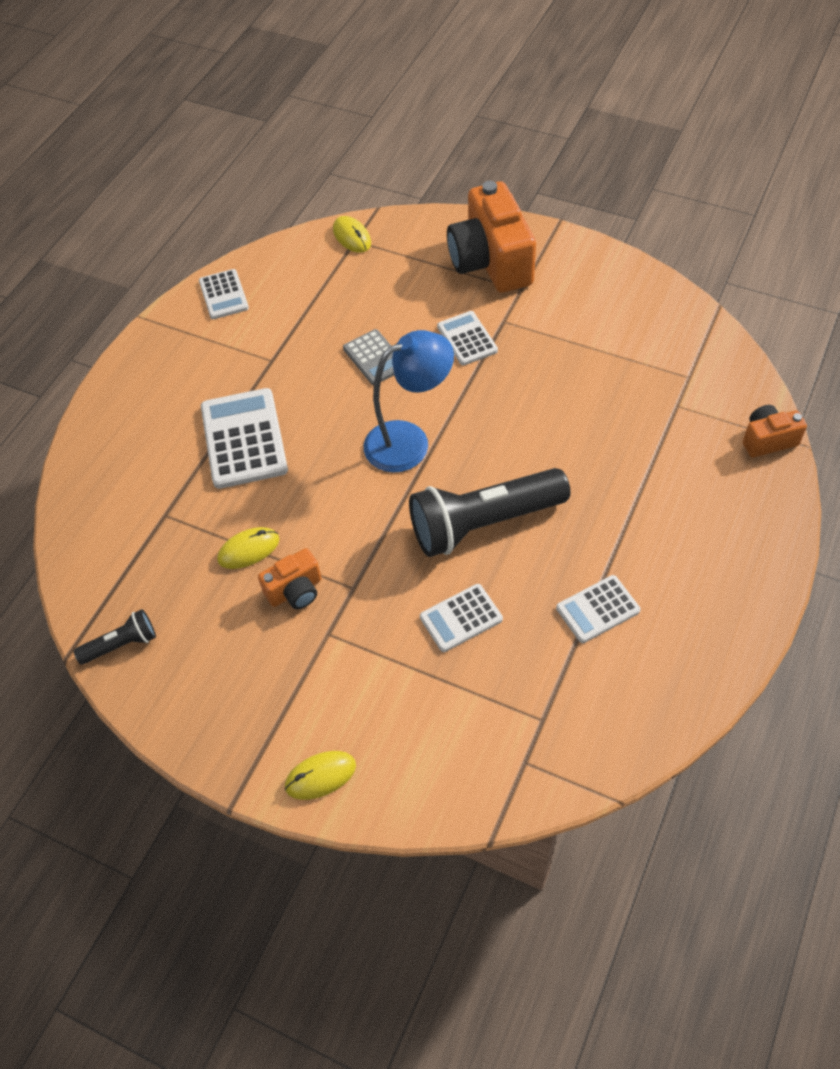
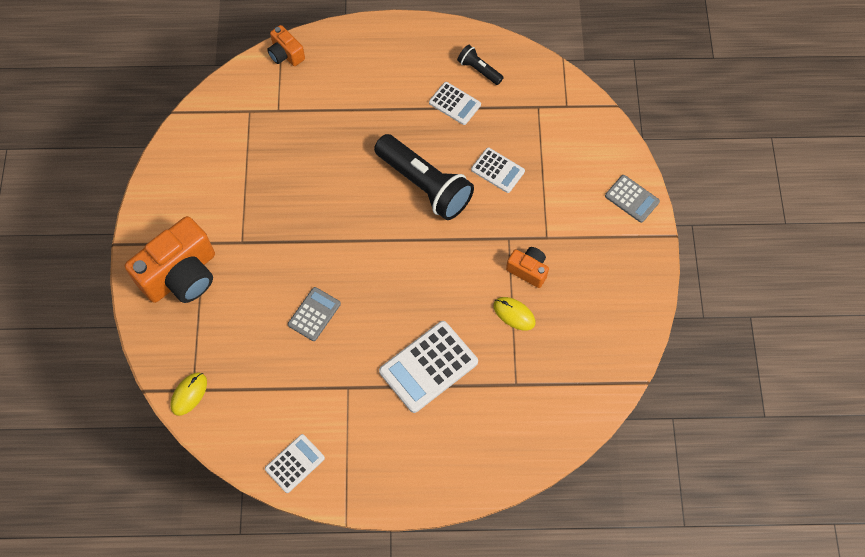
camera: 120 degrees left, 10 degrees up
black flashlight [74,609,156,665] -> black flashlight moved to [457,45,504,85]
yellow mouse [285,751,356,800] -> grey calculator [605,175,660,223]
blue lamp [364,330,454,473] -> none
white calculator [437,311,498,365] -> none

